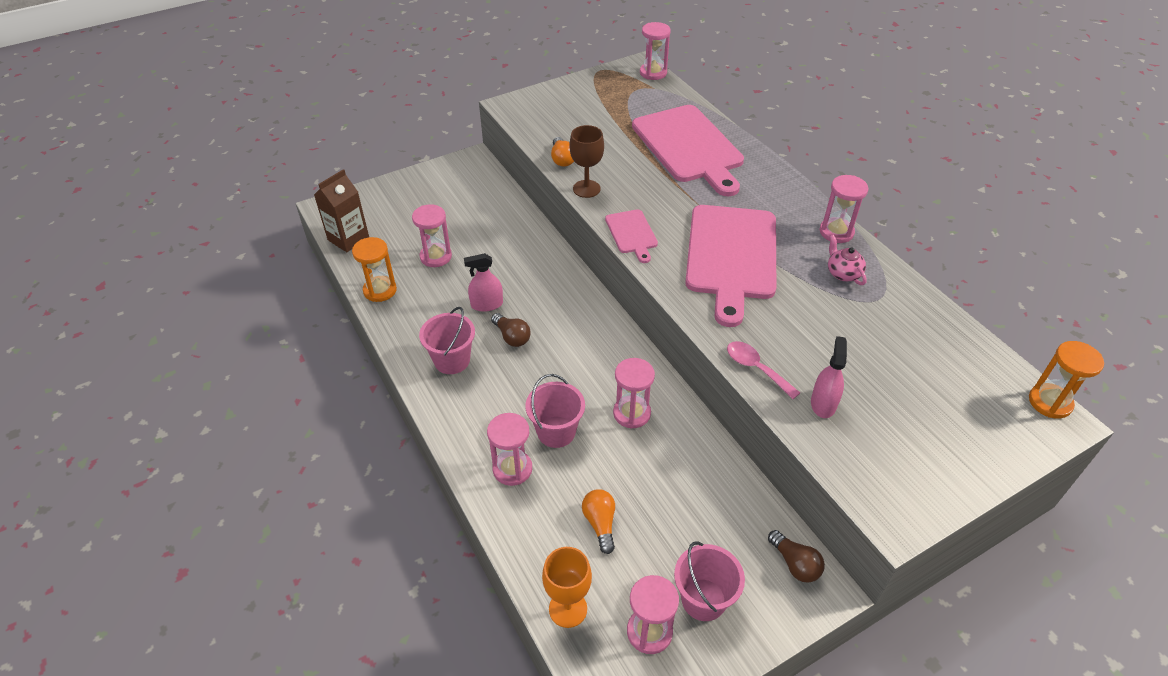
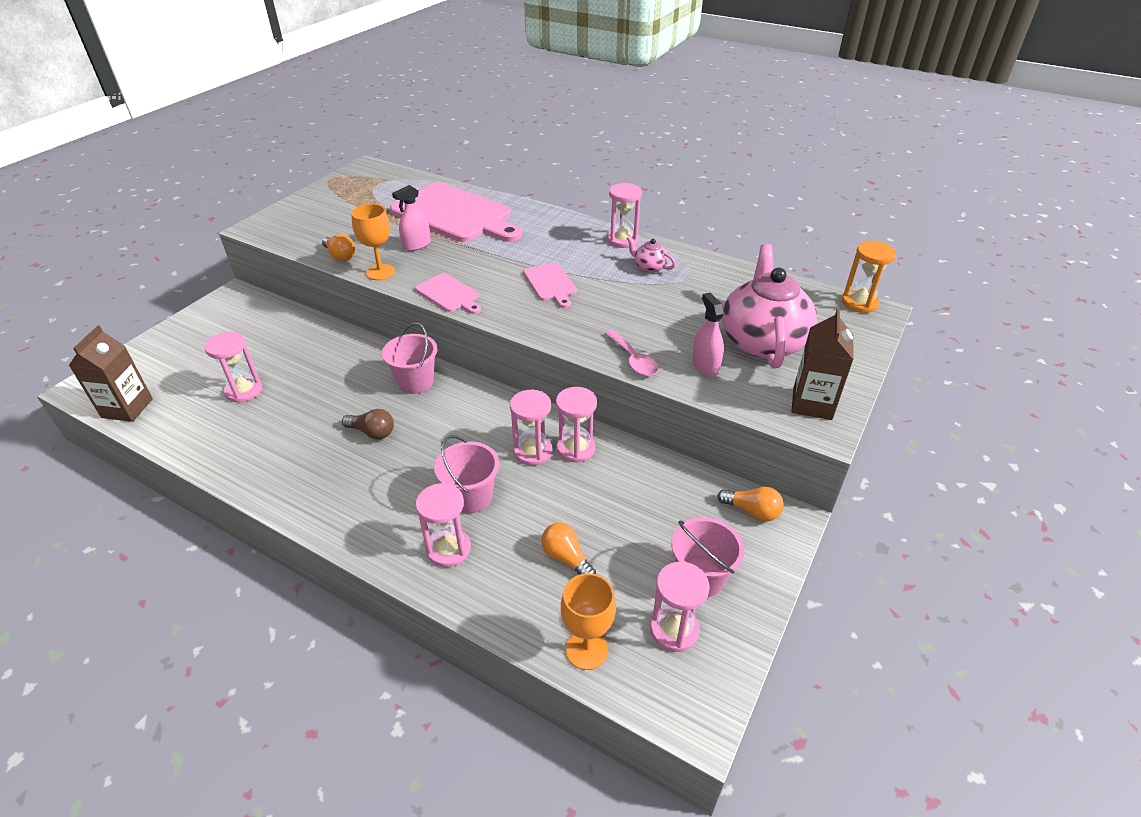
camera: 30 degrees left, 5 degrees down
orange hourglass [352,237,397,302] -> none
pink bucket [419,307,475,374] -> pink bucket moved to [382,322,438,394]
pink spray bottle [464,253,503,312] -> pink spray bottle moved to [392,185,431,251]
brown goblet [569,125,604,198] -> orange goblet [351,204,395,280]
pink hourglass [640,22,671,80] -> pink hourglass moved to [556,387,597,463]
pink cutting board [685,205,776,327] -> pink cutting board [523,263,577,308], size x0.47
pink spoon [727,341,800,399] -> pink spoon turned 135 degrees counterclockwise [605,330,658,376]
brown light bulb [768,530,825,583] -> orange light bulb [717,487,784,521]
none -> pink teapot [722,244,817,369]
none -> brown carton [791,308,854,420]

